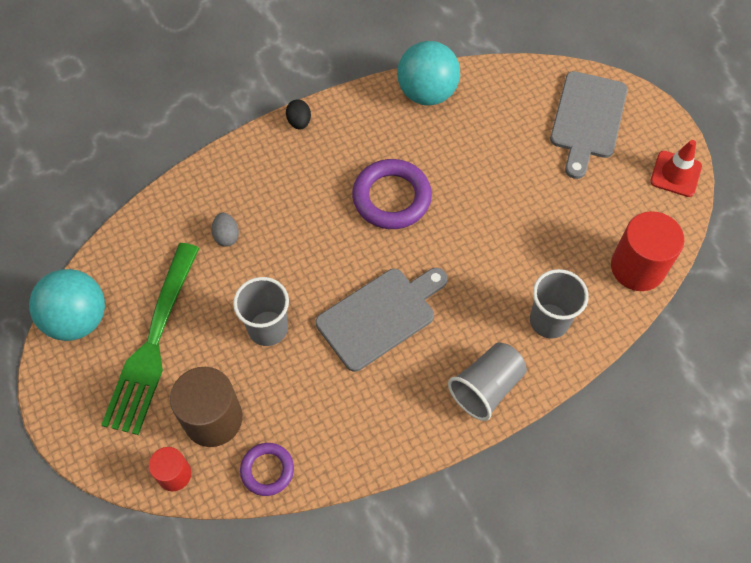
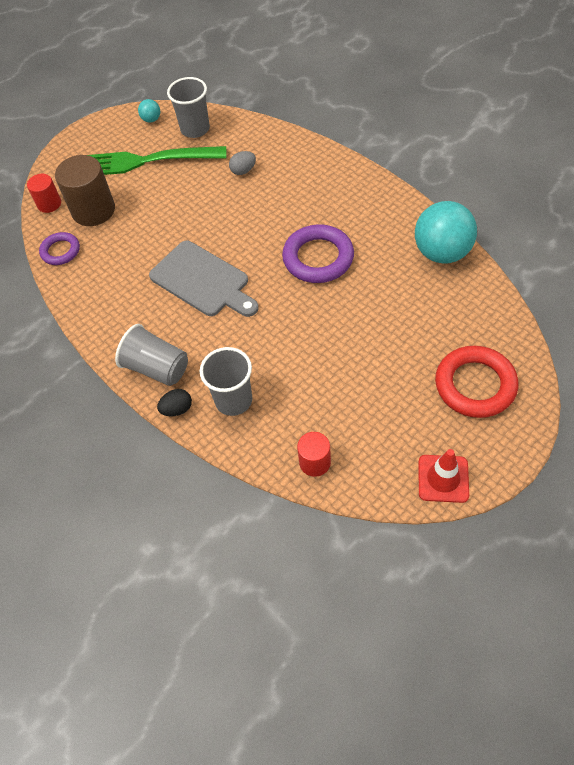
camera: 80 degrees right, 5 degrees down
turquoise ball [29,269,105,341] -> turquoise ball [138,99,160,123], size x0.43
grey cup [233,277,289,346] -> grey cup moved to [167,77,210,138]
black egg [286,99,311,129] -> black egg moved to [157,389,192,416]
grey cutting board [550,71,627,179] -> red ring [435,346,518,418]
red cylinder [611,211,684,291] -> red cylinder [297,432,331,477], size x0.56

